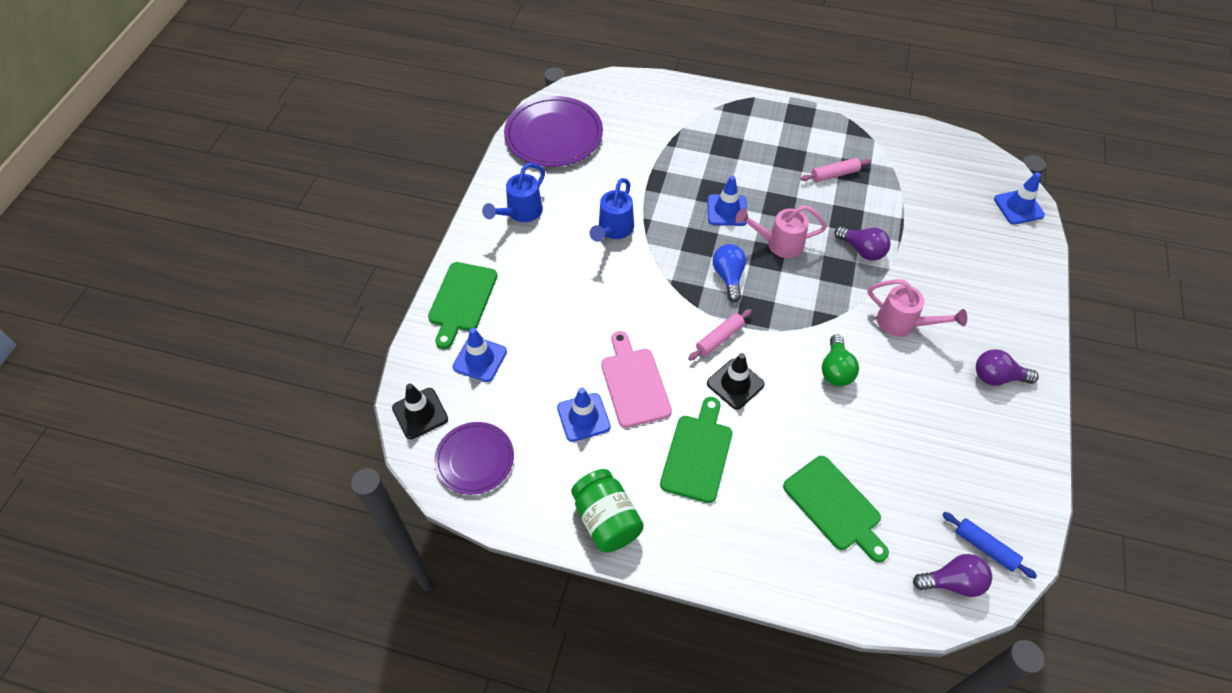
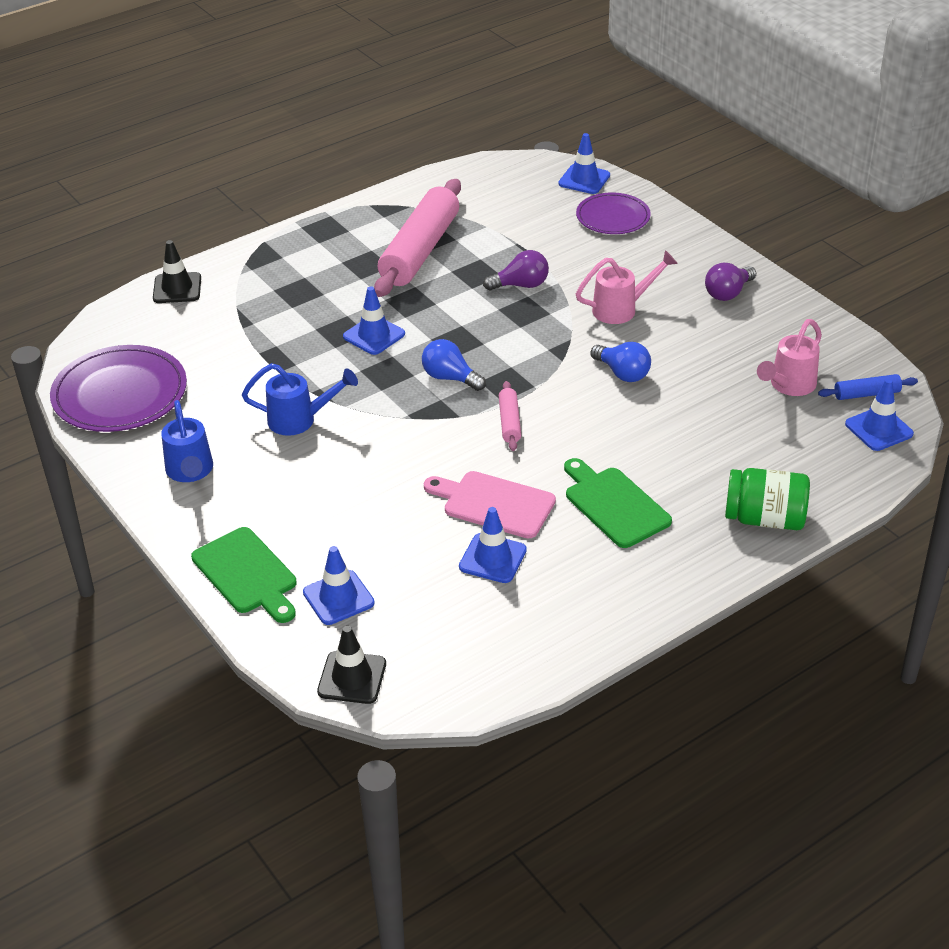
camera: 50 degrees left, 15 degrees down
purple plate [434,422,514,495] -> purple plate moved to [576,193,651,234]
green jar [571,469,644,553] -> green jar moved to [725,468,810,530]
blue watering can [589,178,634,242] -> blue watering can turned 60 degrees counterclockwise [242,363,358,436]
black traffic cone [707,353,765,409] -> black traffic cone moved to [153,240,201,303]
pink watering can [735,205,827,258] -> pink watering can moved to [757,319,822,396]
green cutting board [783,456,889,562] -> none
pink rolling pin [801,158,871,182] -> pink rolling pin [374,179,461,297], size x2.28
green light bulb [822,334,859,386] -> blue light bulb [591,342,651,382]
purple light bulb [913,554,992,597] -> blue traffic cone [845,378,914,451]

